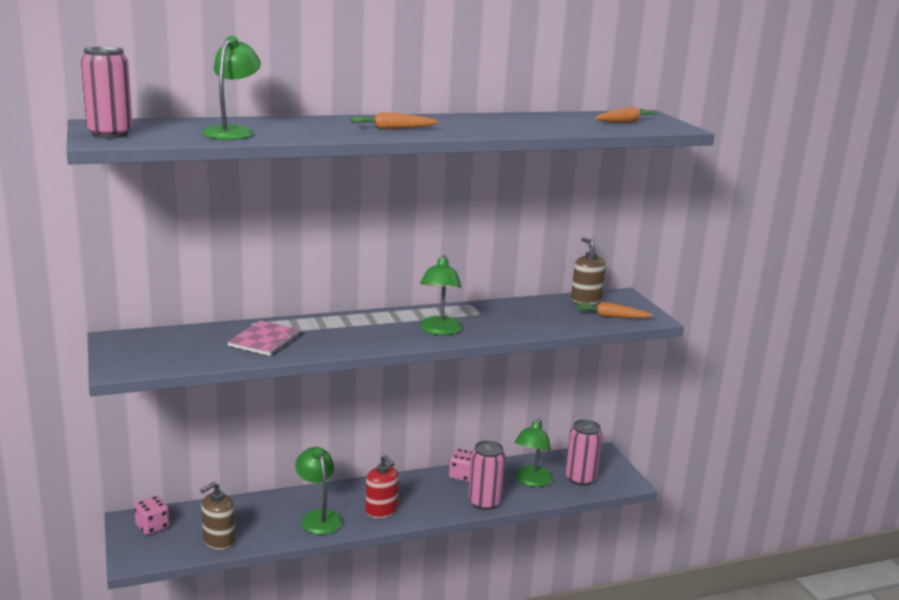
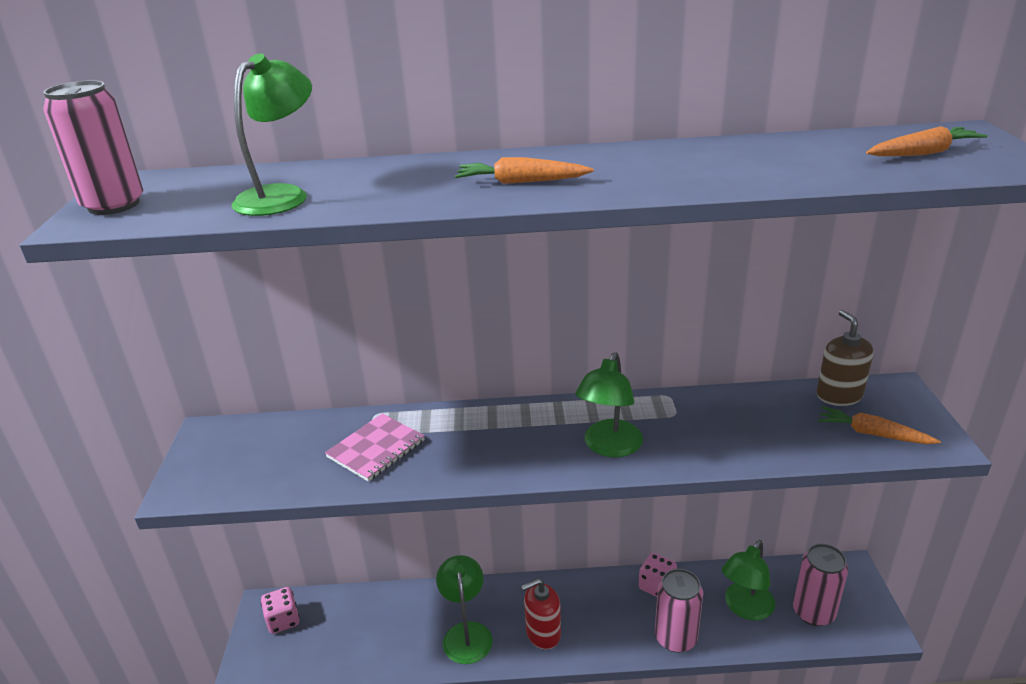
camera: 20 degrees right, 10 degrees up
brown soap dispenser [200,482,235,550] -> none
red soap dispenser [365,455,399,518] -> red soap dispenser turned 90 degrees clockwise [521,578,561,649]

